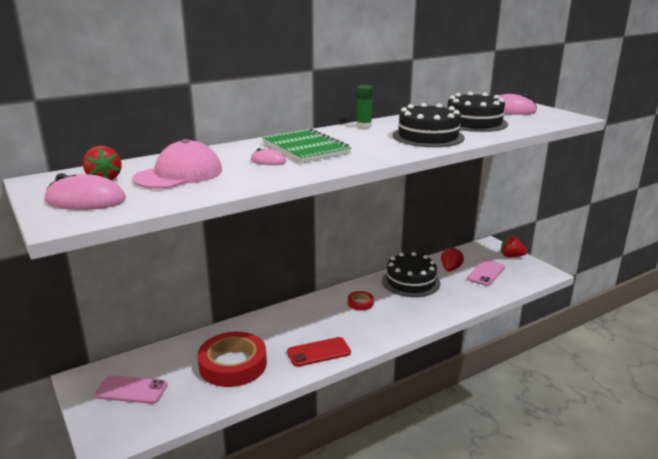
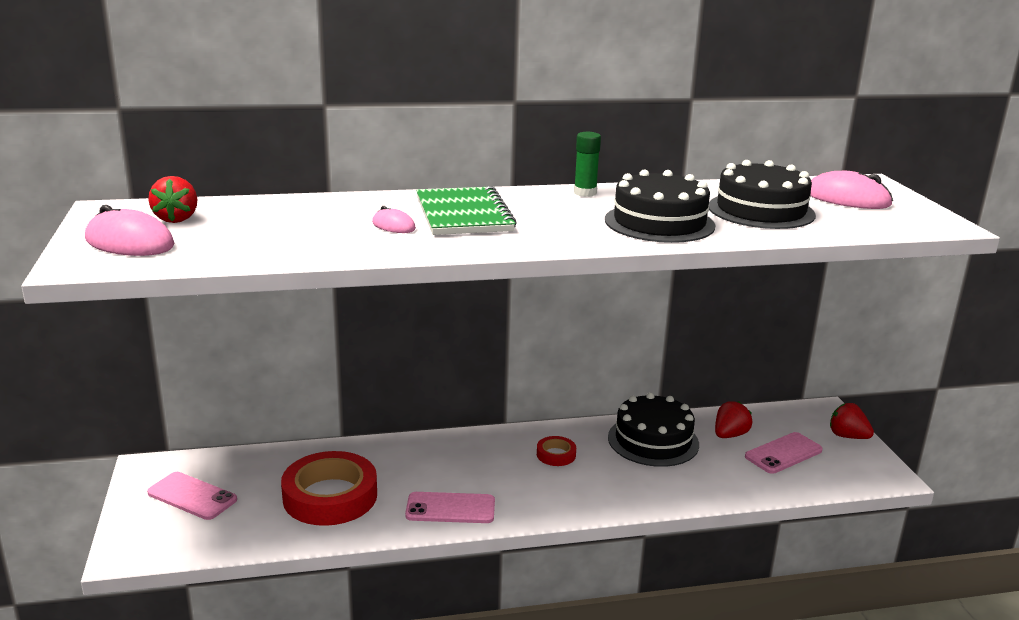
camera: 20 degrees right, 0 degrees up
pink cap [132,139,222,189] -> none
red phone [287,337,351,367] -> pink phone [405,492,495,523]

